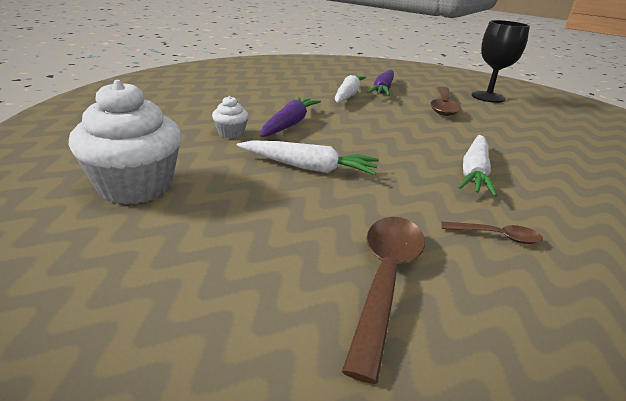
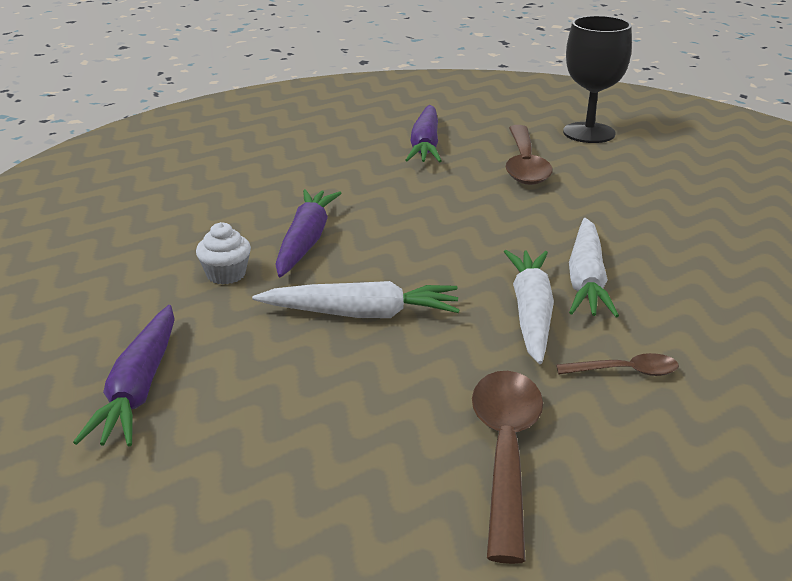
camera: 10 degrees left, 0 degrees up
white cupcake [69,80,182,205] -> purple carrot [73,305,175,446]
white carrot [335,74,367,103] -> white carrot moved to [504,250,554,364]

